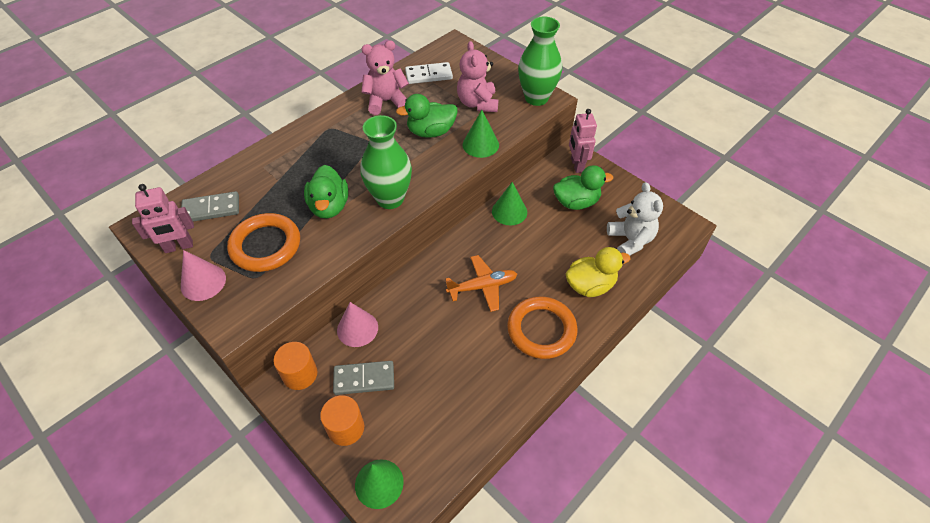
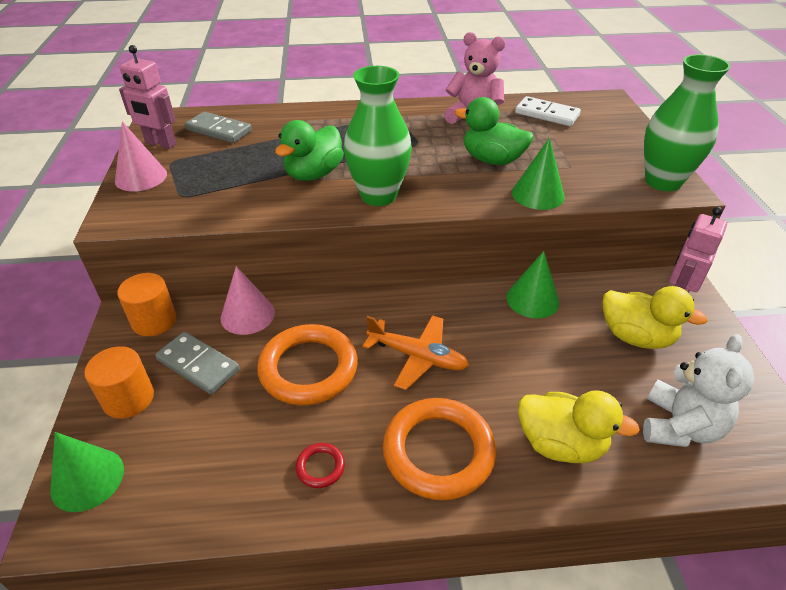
camera: 40 degrees right, 10 degrees down
orange ring [227,213,300,272] -> orange ring moved to [257,324,358,405]
pink teddy bear [457,41,498,112] -> none
green duck [553,165,613,210] -> yellow duck [603,286,708,349]
none -> red ring [295,443,345,488]

